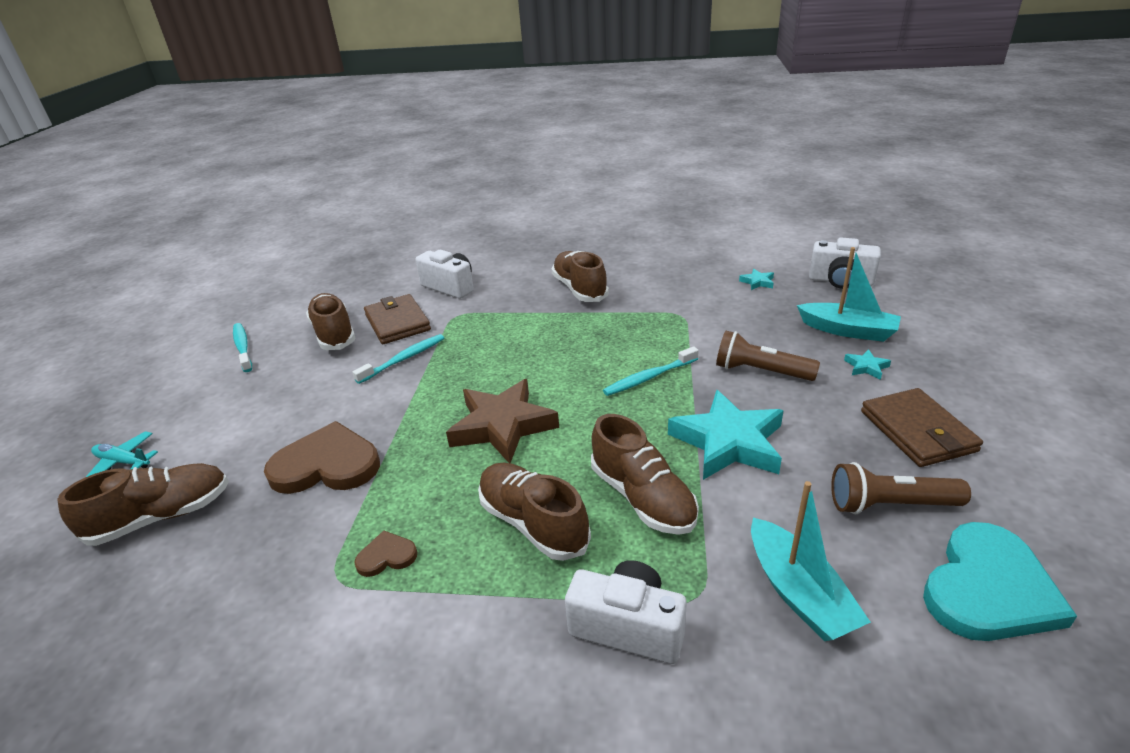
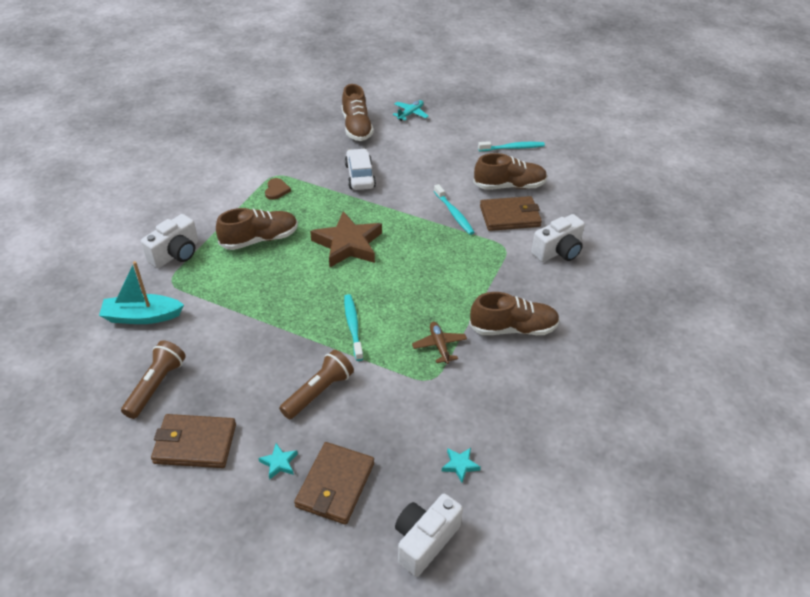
camera: 105 degrees right, 10 degrees up
brown heart [264,421,380,494] -> white car [345,148,376,190]
brown shoe [591,414,699,535] -> none
turquoise star [668,390,784,480] -> none
turquoise boat [797,247,901,342] -> brown wallet [294,442,374,525]
turquoise heart [923,522,1077,641] -> none
none -> brown plane [412,322,467,364]

